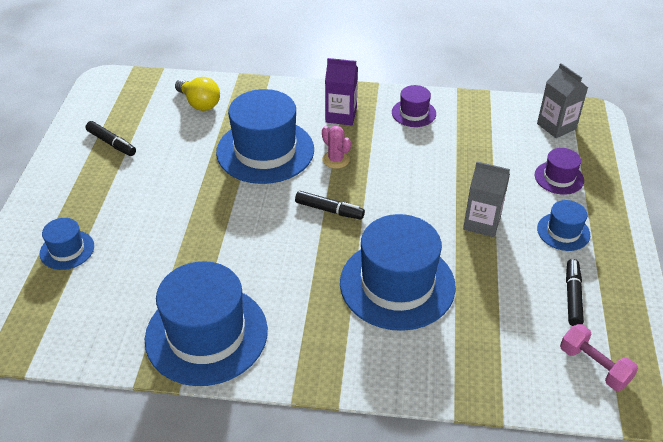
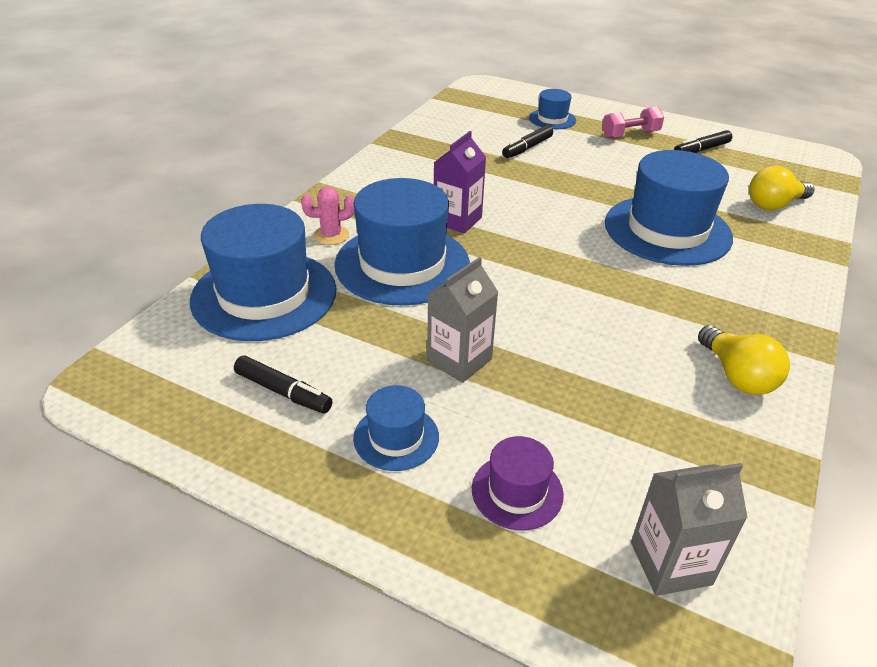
camera: 110 degrees right, 5 degrees down
blue hat [145,261,268,386] -> blue hat moved to [190,204,336,341]
black marker [295,191,365,220] -> black marker moved to [502,125,553,158]
pink cactus [322,126,351,169] -> pink cactus moved to [301,187,355,245]
purple carton [325,58,358,125] -> purple carton moved to [434,131,486,234]
purple hat [392,85,436,127] -> yellow light bulb [698,325,790,395]
pink dumbbell [560,324,638,391] -> pink dumbbell moved to [602,106,664,139]

